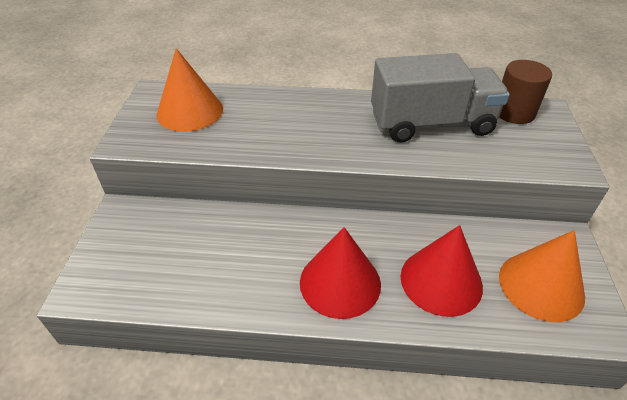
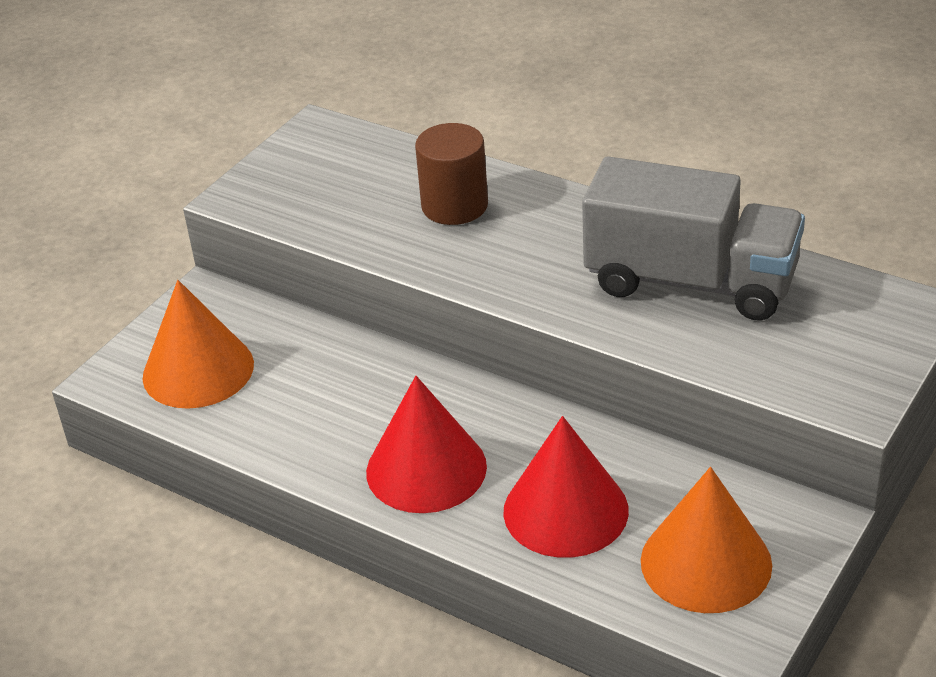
camera: 30 degrees right, 5 degrees down
orange cone [156,48,223,132] -> orange cone moved to [142,280,254,409]
brown cylinder [499,60,552,124] -> brown cylinder moved to [415,123,488,225]

